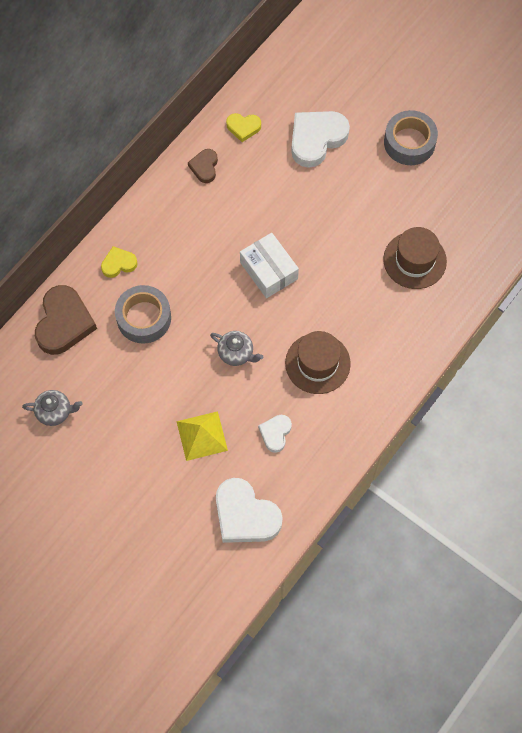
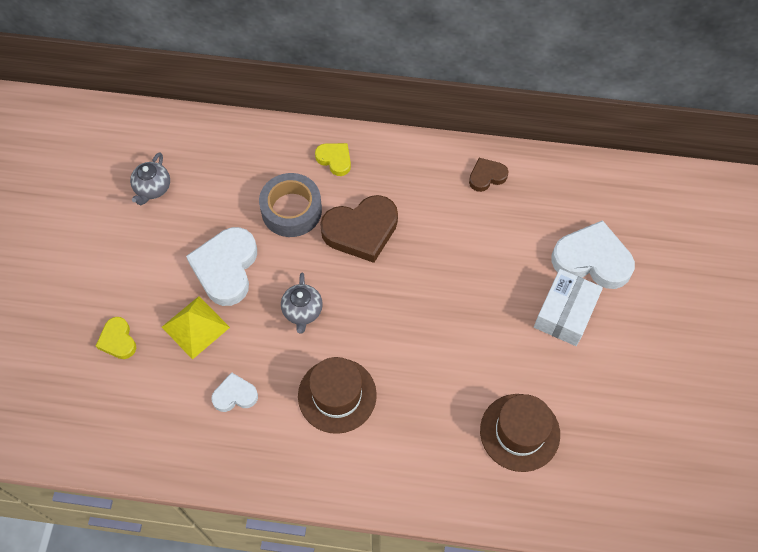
camera: 60 degrees right, 5 degrees down
grey teapot [22,390,83,426] -> grey teapot turned 45 degrees clockwise [130,152,170,205]
brown heart [35,285,97,355] -> brown heart moved to [320,195,398,263]
white heart [216,478,283,543] -> white heart moved to [186,227,257,306]
yellow heart [226,113,261,142] -> yellow heart moved to [96,317,136,359]
white box [240,233,299,298] -> white box moved to [534,269,603,346]
grey tape [384,110,438,165] -> none

